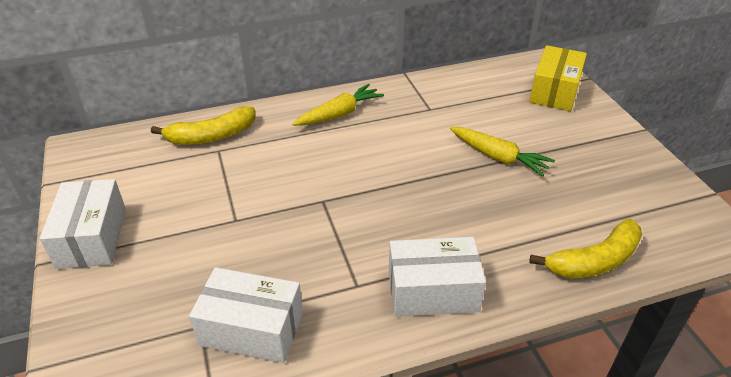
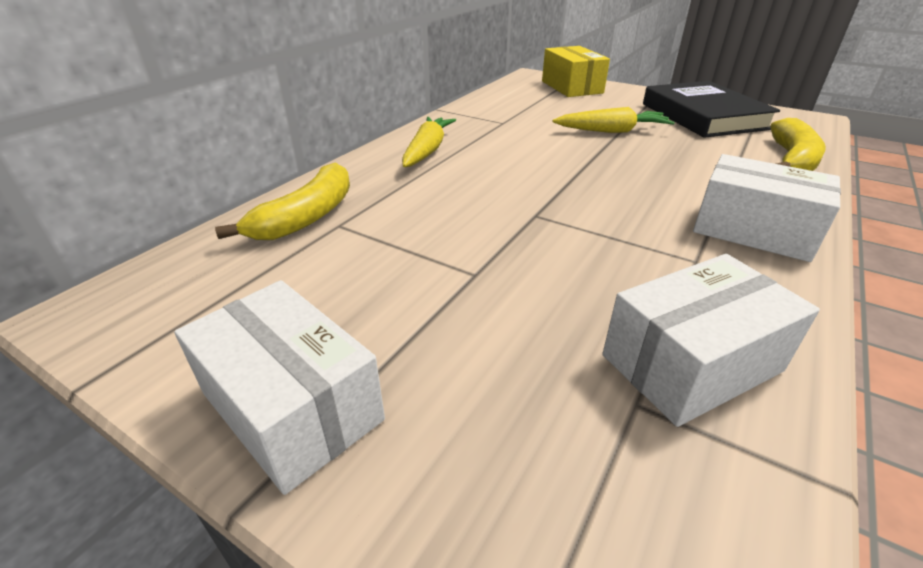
camera: 40 degrees left, 5 degrees down
white box [389,237,486,317] -> white box turned 75 degrees clockwise [693,154,841,262]
none -> black book [643,81,780,138]

